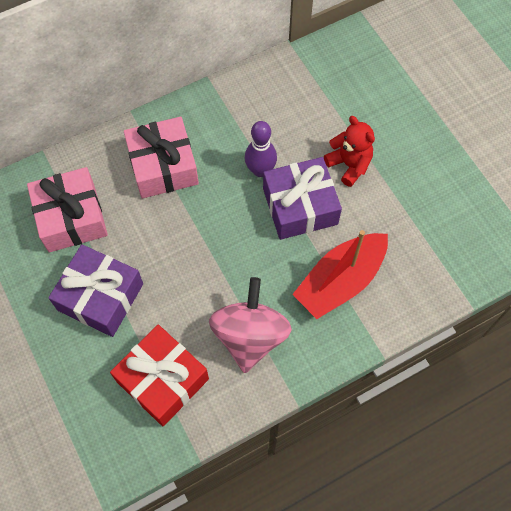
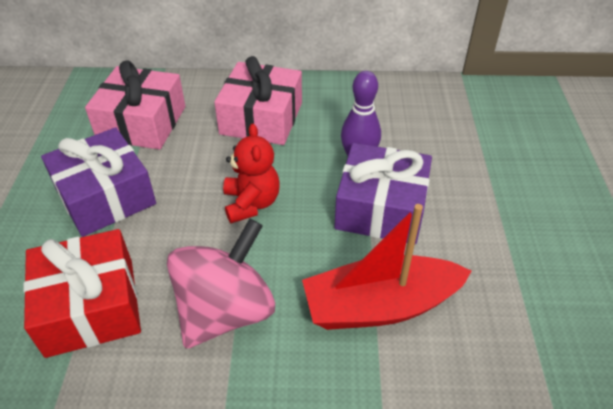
camera: 30 degrees right, 20 degrees down
red teddy bear [324,116,375,187] -> red teddy bear moved to [223,124,280,223]

